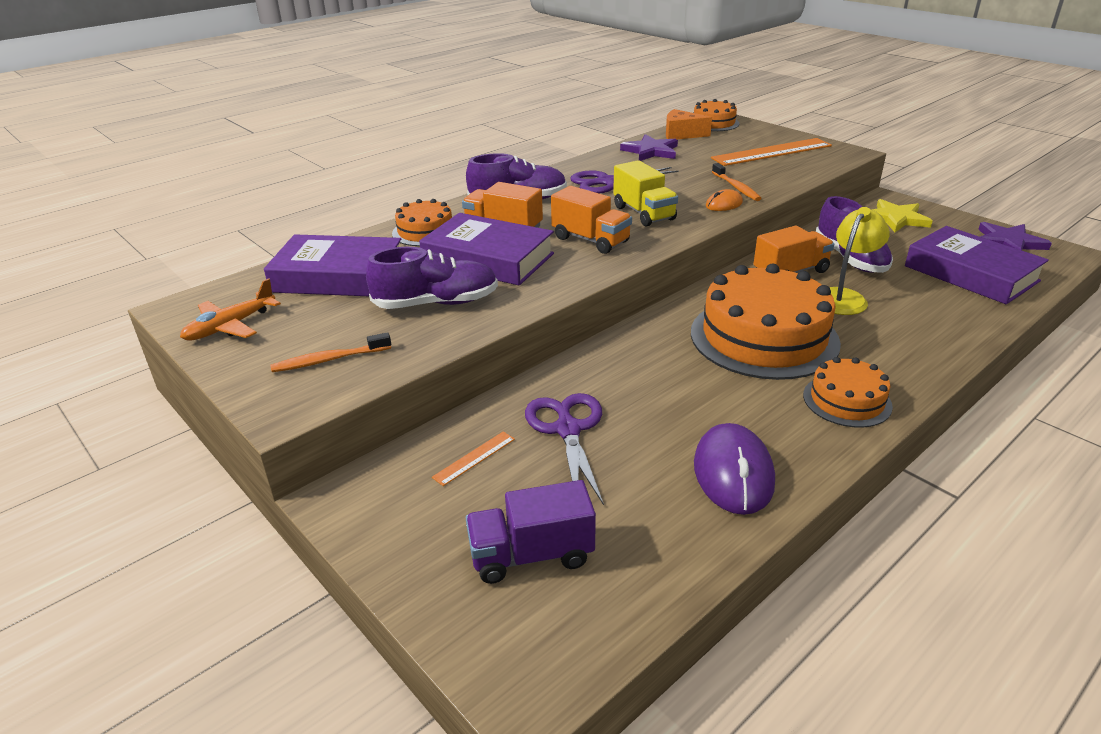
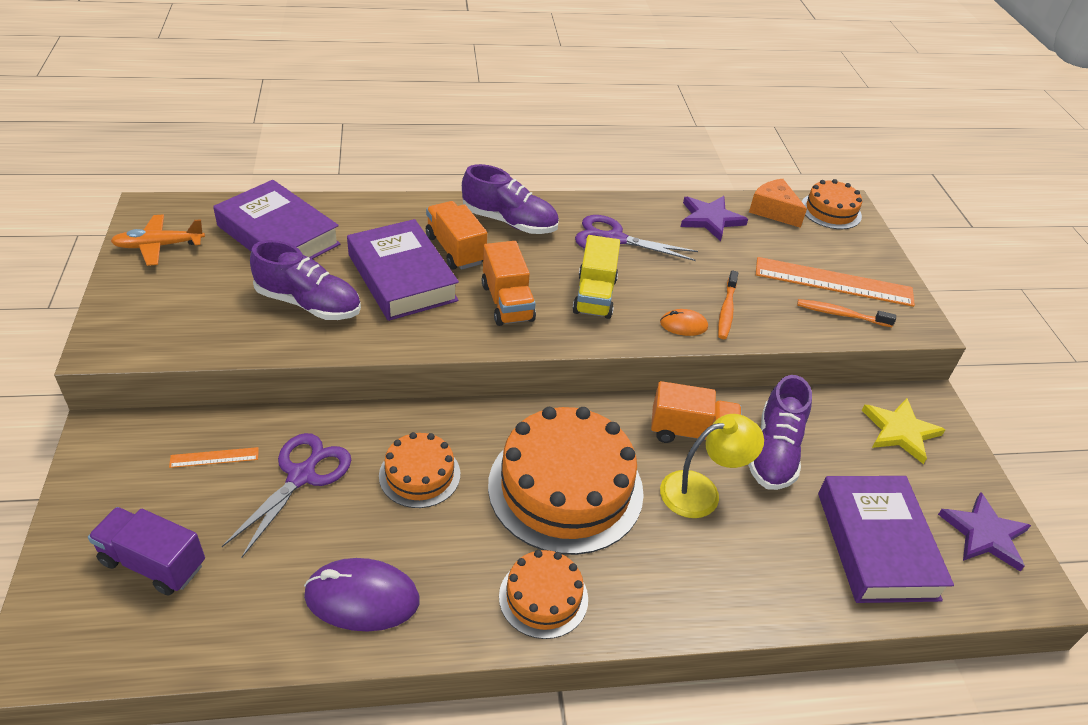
camera: 30 degrees right, 10 degrees up
orange toothbrush [270,332,391,372] -> orange toothbrush moved to [797,299,896,327]
orange cake [392,199,452,246] -> orange cake moved to [379,432,460,508]
purple mouse [694,423,775,515] -> purple mouse turned 60 degrees clockwise [304,558,419,631]

